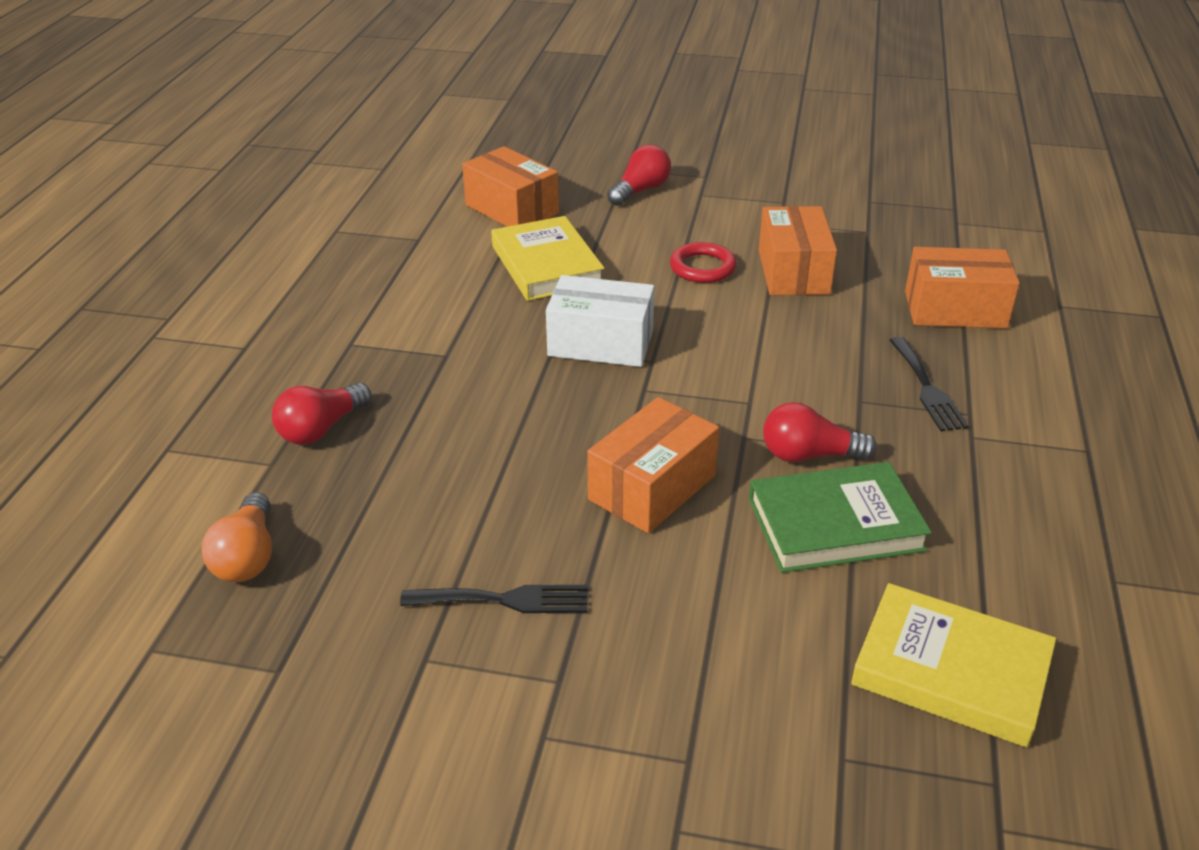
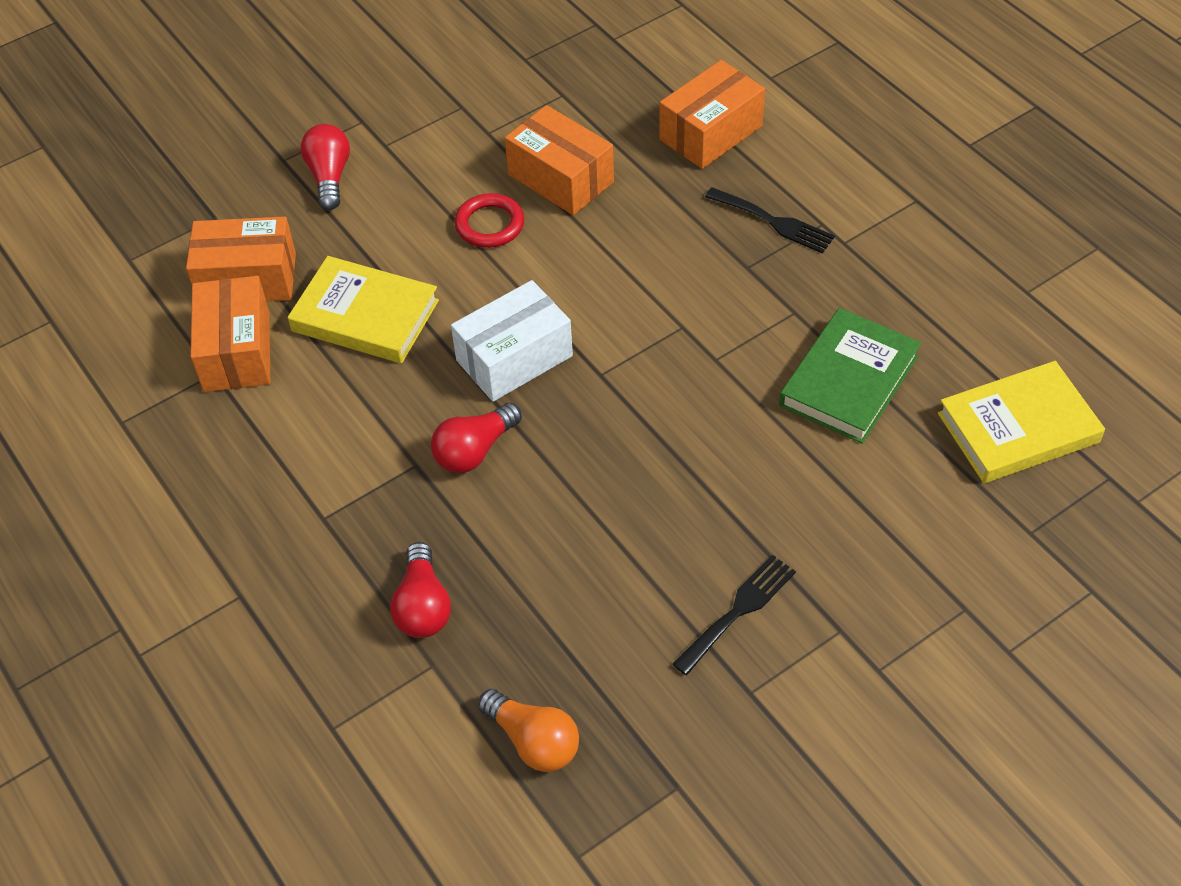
camera: 45 degrees left, 15 degrees up
orange box [587,397,719,533] -> orange box moved to [190,276,270,392]
red light bulb [763,402,877,462] -> red light bulb moved to [431,403,522,473]

